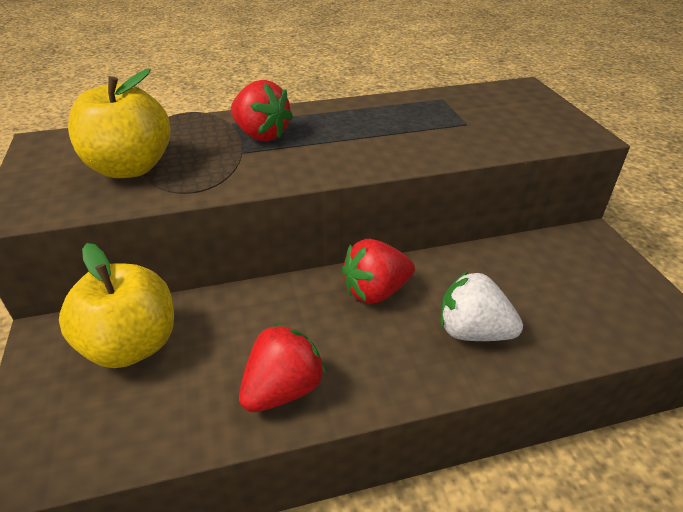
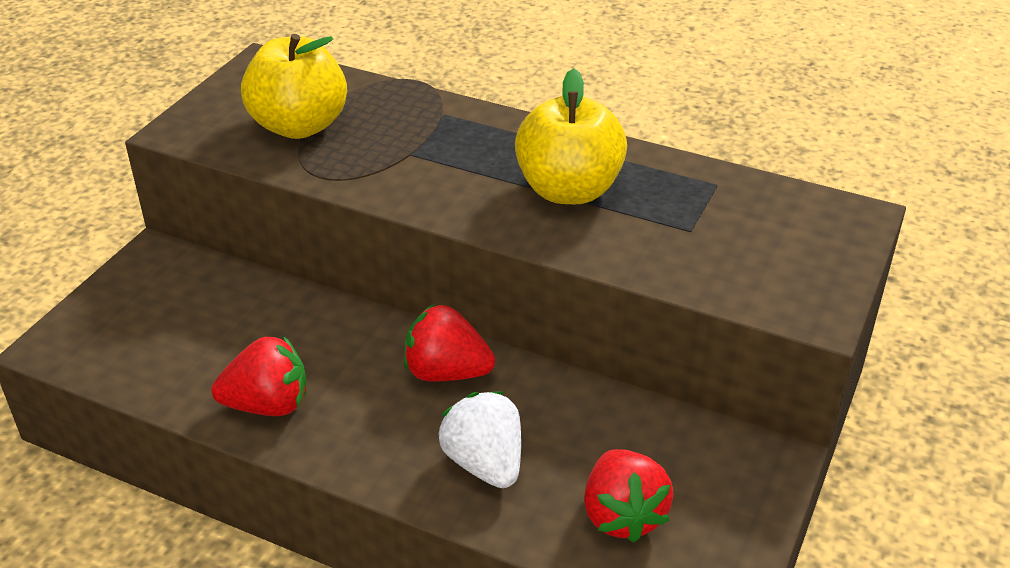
camera: 40 degrees right, 0 degrees up
yellow apple [59,243,174,368] -> yellow apple moved to [515,68,627,204]
red strawberry [231,80,293,141] -> red strawberry moved to [584,449,673,543]

